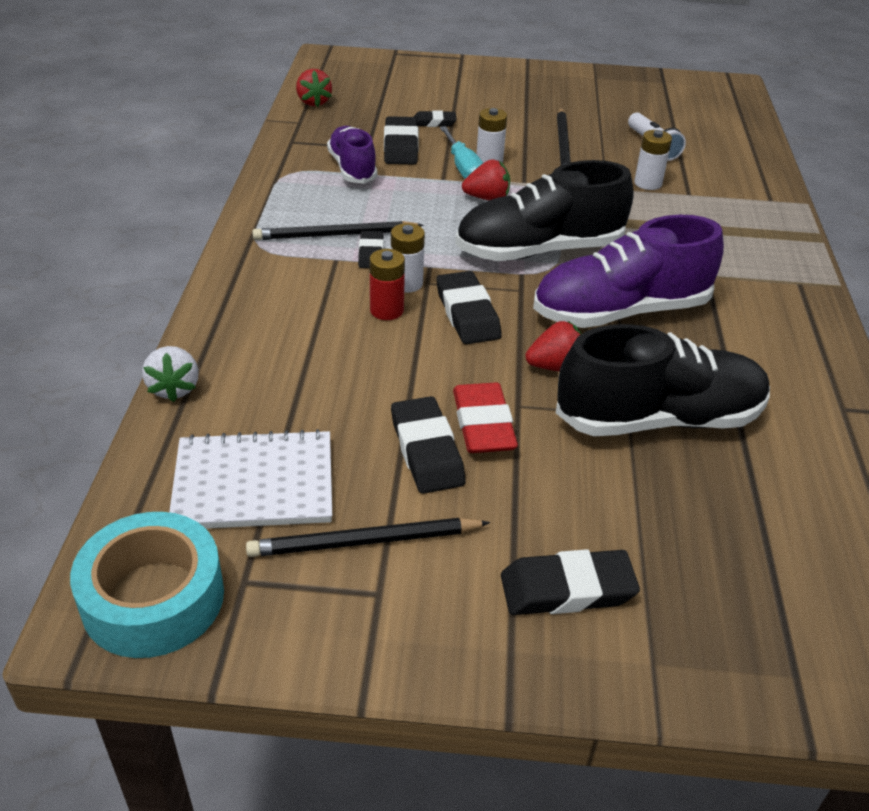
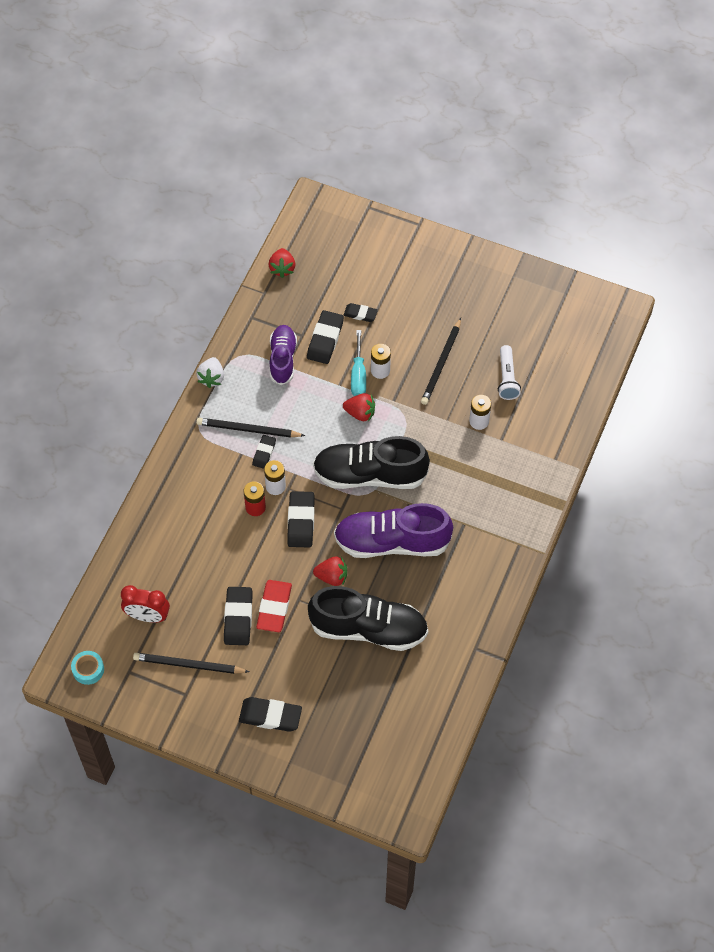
camera: 20 degrees right, 20 degrees up
turquoise tape [70,512,224,658] -> turquoise tape [71,651,104,685], size x0.50
white strawberry [142,346,199,402] -> white strawberry moved to [196,357,224,388]
white notebook [169,429,332,529] -> red clock [121,585,170,623]

